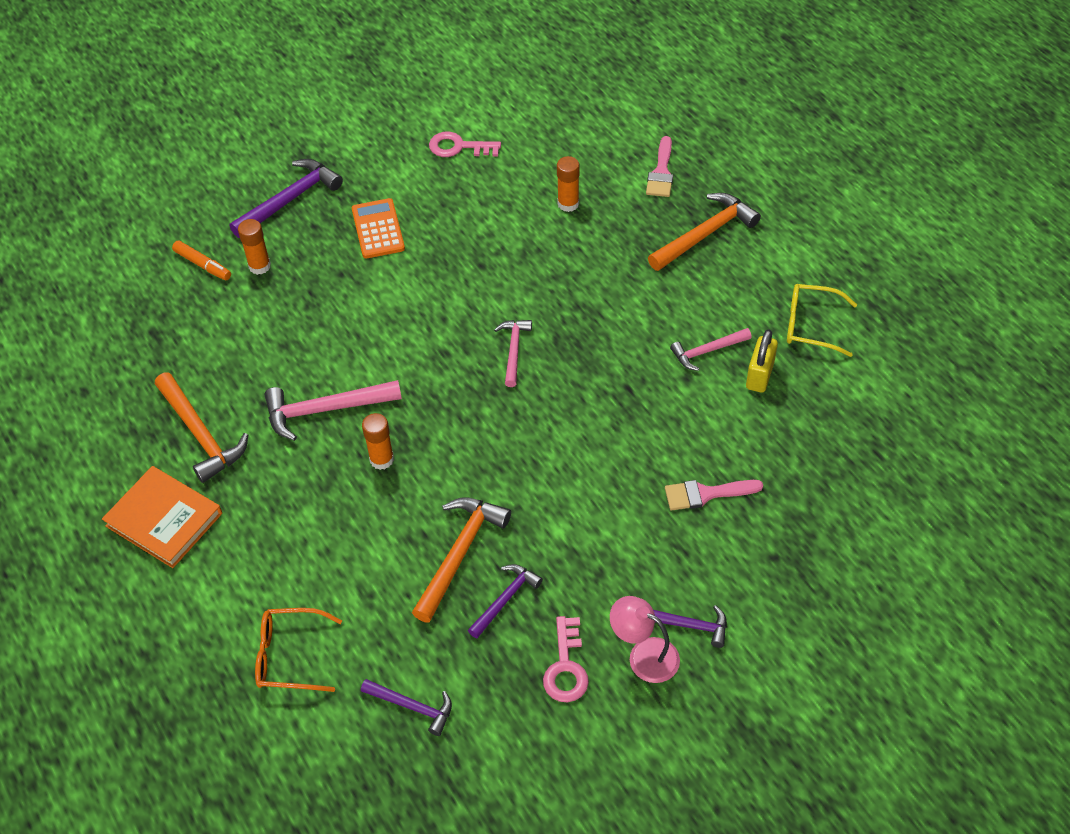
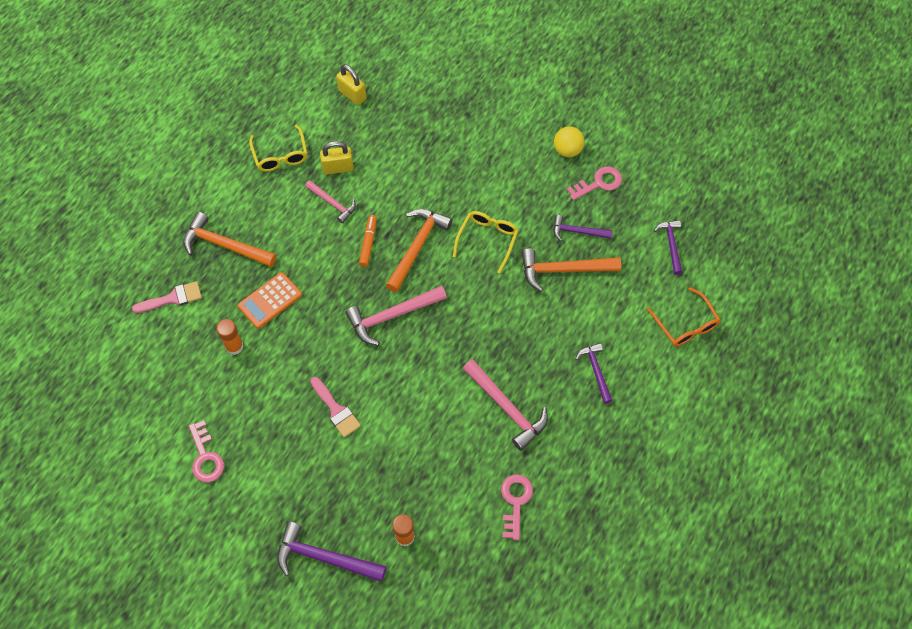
camera: 120 degrees left, 10 degrees up
orange book [102,466,222,568] -> none
orange hammer [155,372,248,483] -> orange hammer moved to [386,209,453,292]
orange marker [172,240,231,280] -> orange marker moved to [359,215,377,267]
orange calculator [352,198,405,259] -> orange calculator moved to [238,272,302,329]
orange glue stick [362,413,394,470] -> none
pink hammer [494,320,532,387] -> pink hammer [346,285,447,345], size x1.63
pink lamp [610,596,680,683] -> yellow ball [554,126,584,157]
purple hammer [653,605,727,648] -> purple hammer moved to [576,343,613,404]
pink brush [665,480,763,511] -> pink brush moved to [310,377,361,437]
none -> yellow padlock [336,64,367,105]
none -> yellow glasses [453,211,519,273]
none -> pink key [501,474,533,540]

